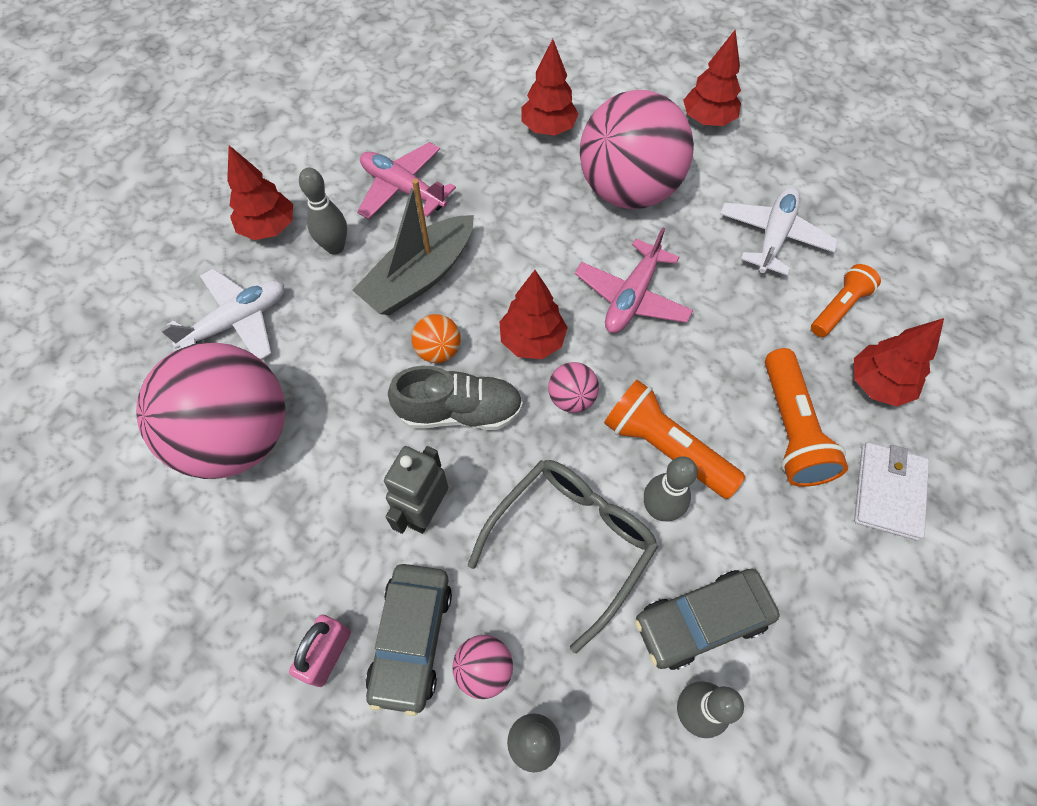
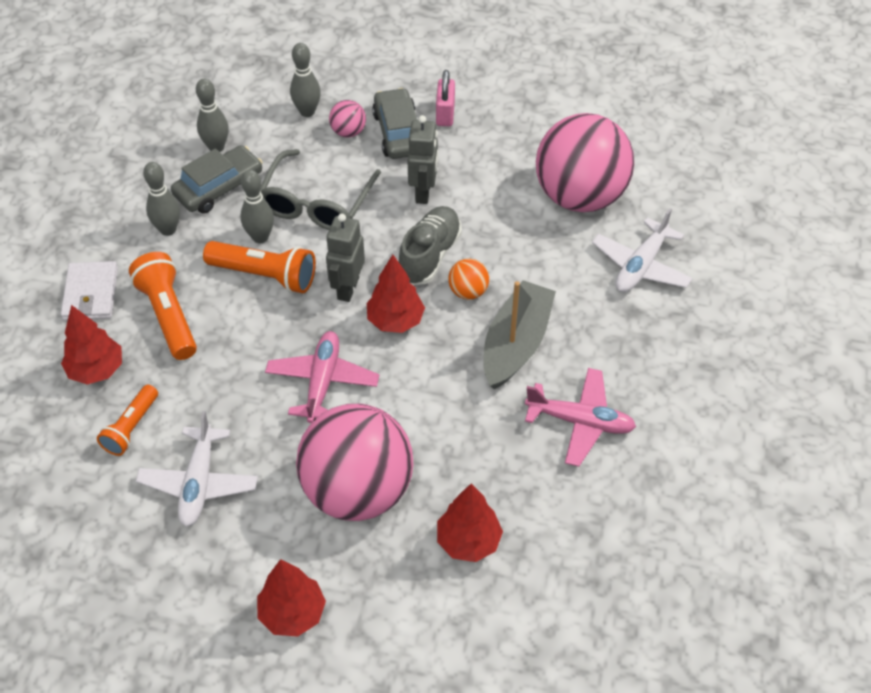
camera: 160 degrees right, 10 degrees down
red tree [227,145,293,240] -> none
grey bowling pin [299,168,347,255] -> grey bowling pin moved to [143,162,180,236]
grey shoe [388,366,523,430] -> grey shoe turned 135 degrees clockwise [399,206,462,285]
pink ball [548,362,599,413] -> grey robot [326,213,365,302]

